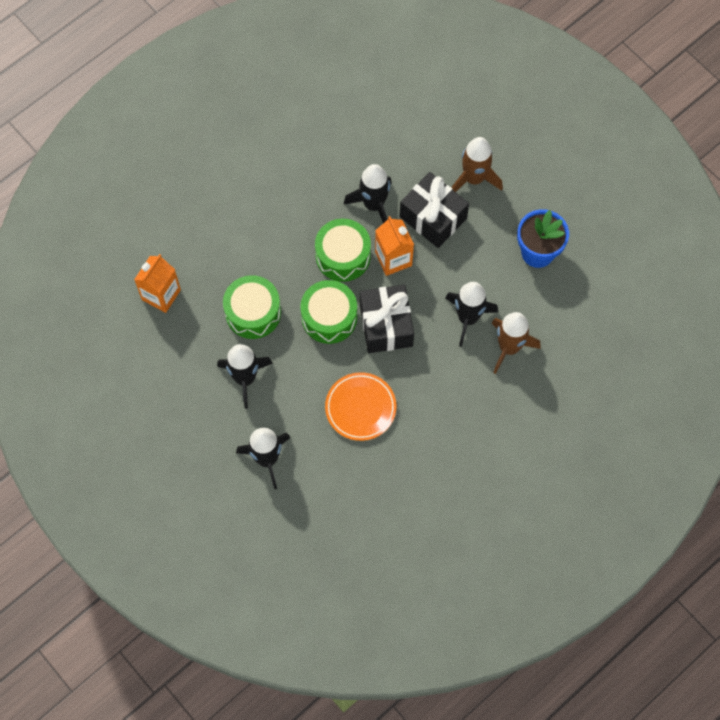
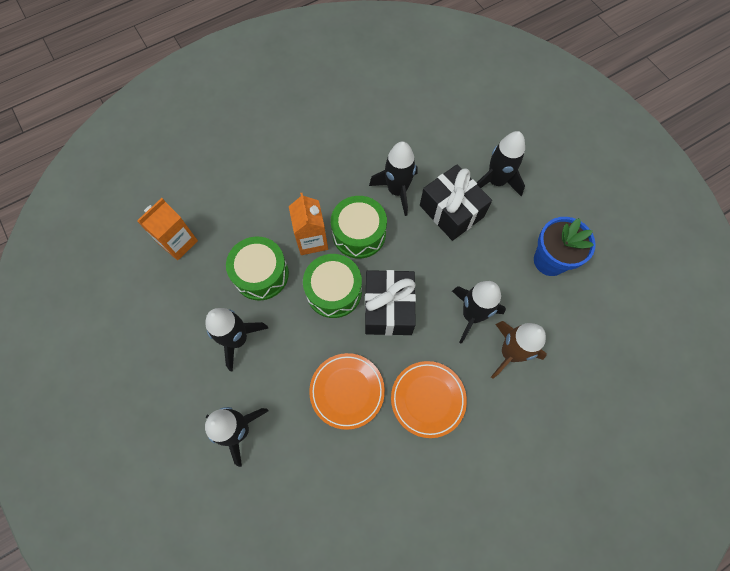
camera: 10 degrees right, 0 degrees up
orange carton [375,216,414,276] -> orange carton moved to [289,193,328,255]
brown rocket [452,137,503,192] -> black rocket [477,131,525,196]
none -> orange plate [391,361,467,438]

